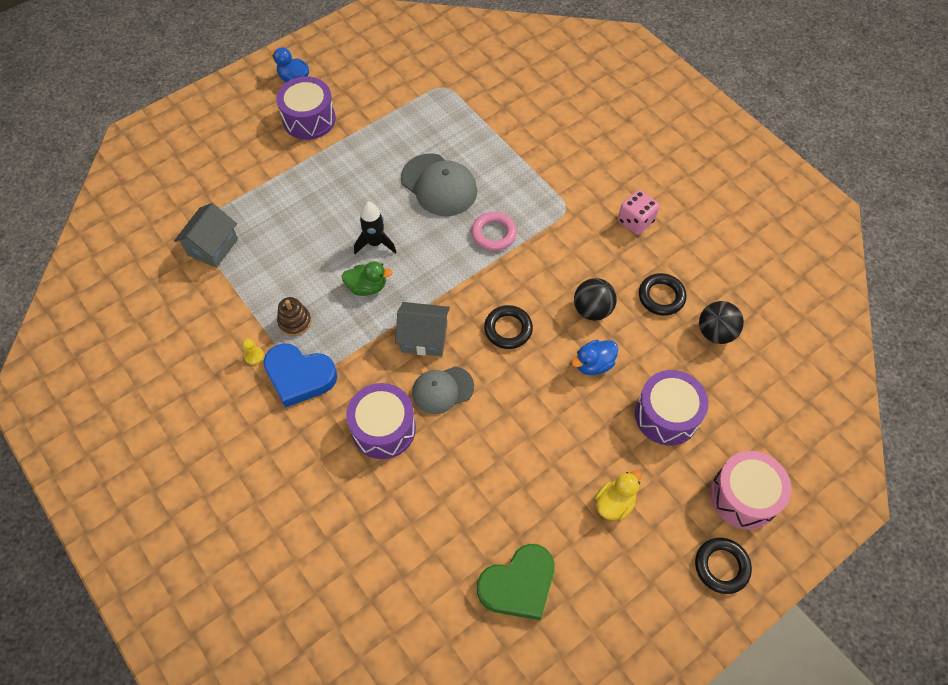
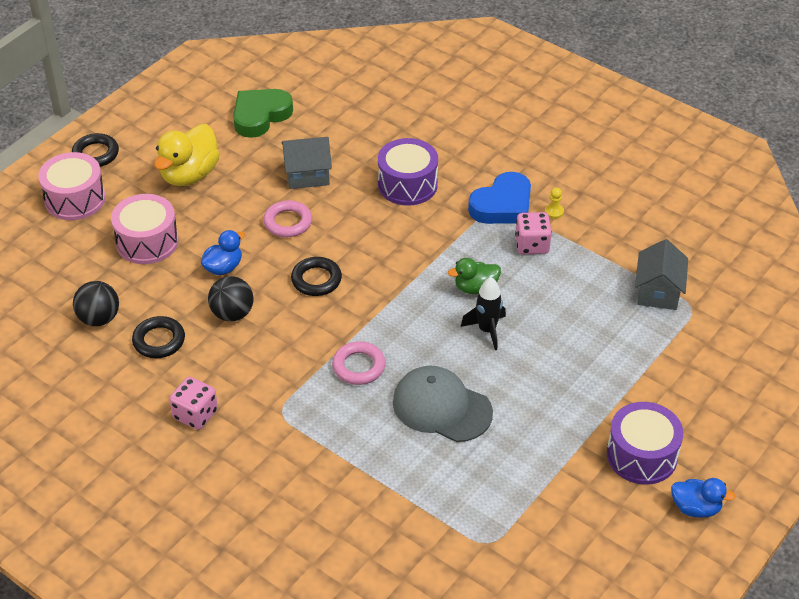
camera: 165 degrees right, 15 degrees down
blue heart [263,343,337,408] -> blue heart turned 135 degrees clockwise [468,172,531,224]
brown stacking toy [277,297,311,336] -> pink dice [515,212,552,254]
grey house [395,302,450,357] -> grey house moved to [282,137,332,189]
grey cap [412,366,474,414] -> none
yellow duck [595,470,641,520] -> yellow duck [154,124,220,186], size x1.69
purple drum [635,370,708,446] -> pink drum [111,194,179,264]
none -> pink ring [263,200,312,237]

